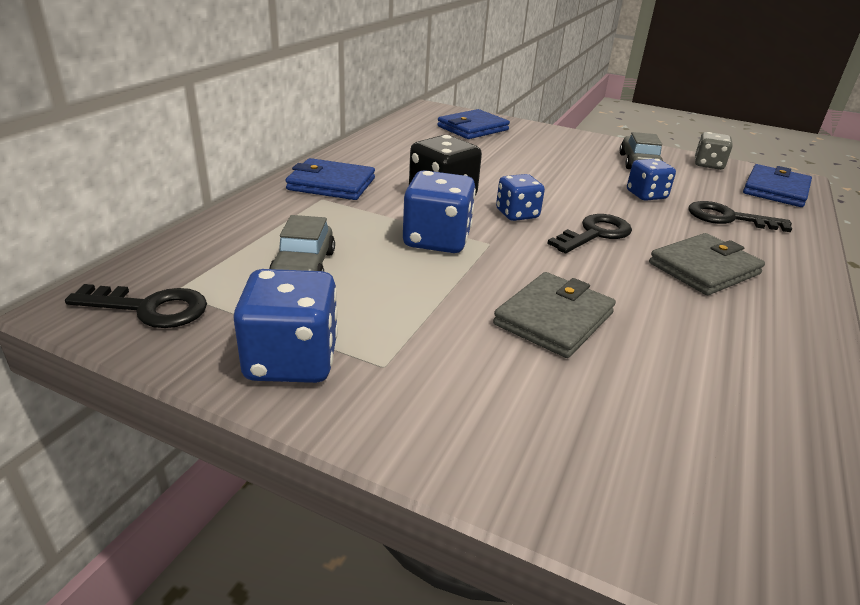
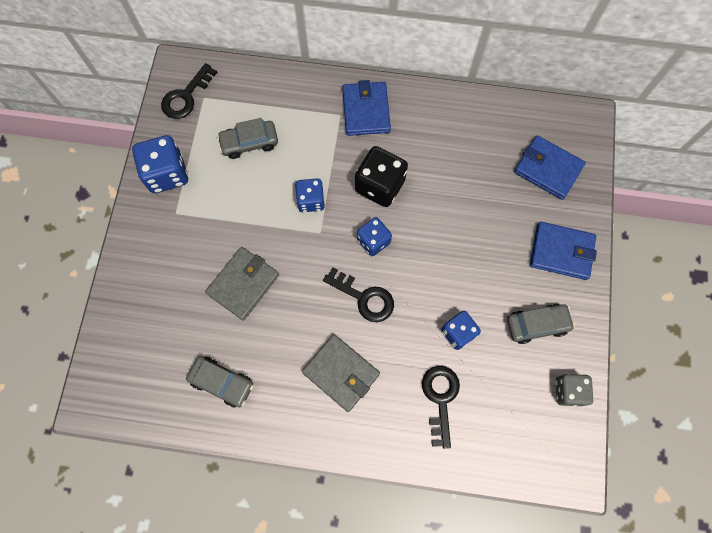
camera: 75 degrees right, 40 degrees up
black key [65,284,207,328] -> black key turned 45 degrees clockwise [161,63,217,119]
blue dice [403,170,476,253] -> blue dice [295,178,325,212], size x0.64
grey wallet [493,272,616,358] -> grey wallet turned 75 degrees counterclockwise [205,247,279,321]
blue wallet [743,164,812,207] -> blue wallet moved to [530,222,597,280]
none -> grey car [186,356,254,408]

